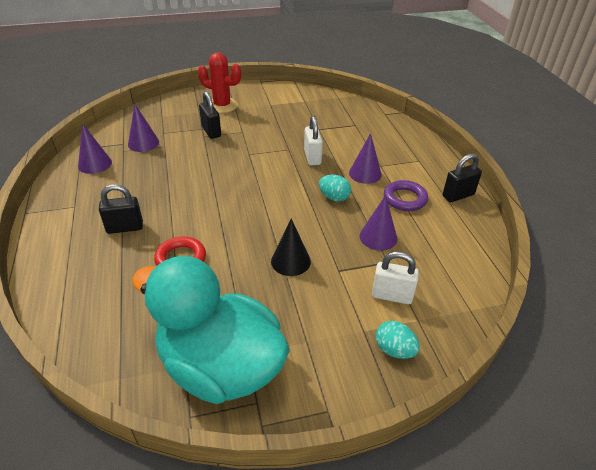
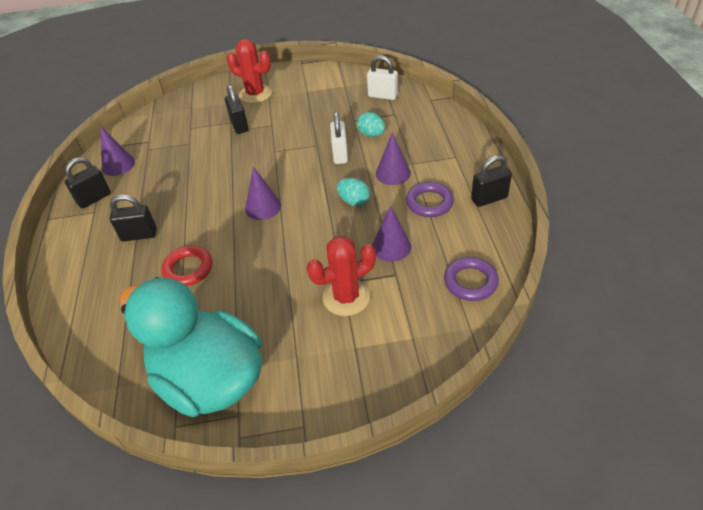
camera: 10 degrees right, 5 degrees up
purple cone [128,104,159,152] -> purple cone moved to [245,167,281,220]
black cone [271,218,311,276] -> none
white padlock [372,251,419,304] -> white padlock moved to [367,55,398,100]
turquoise egg [375,321,420,359] -> turquoise egg moved to [357,112,385,137]
none -> black padlock [65,157,111,209]
none -> red cactus [307,236,376,316]
none -> purple ring [444,257,499,301]

